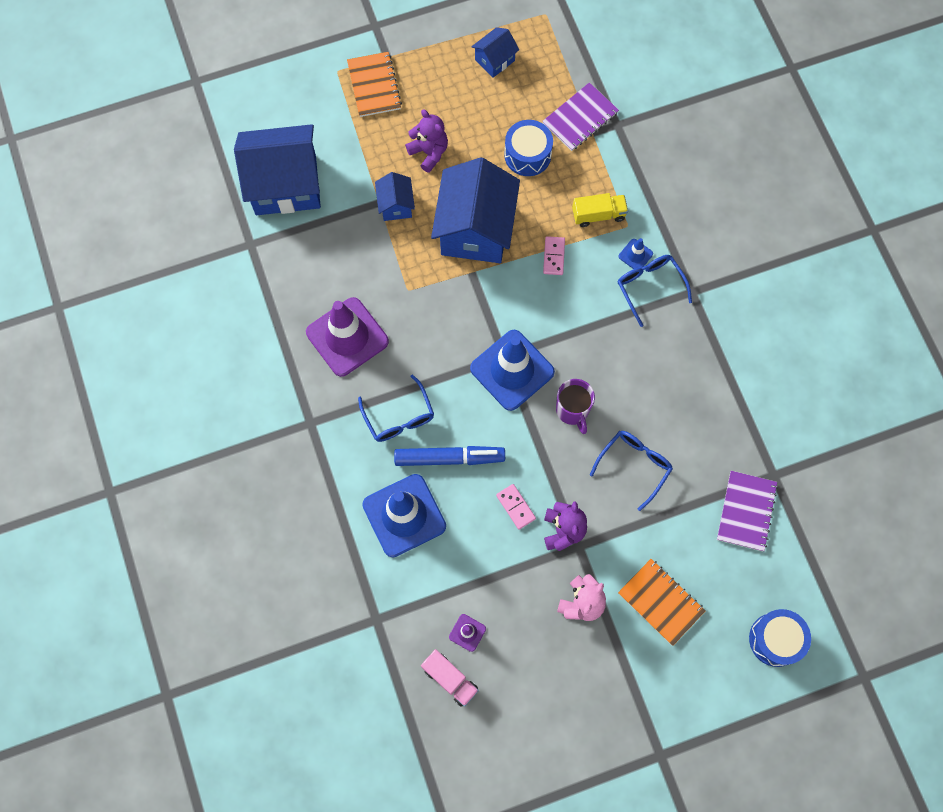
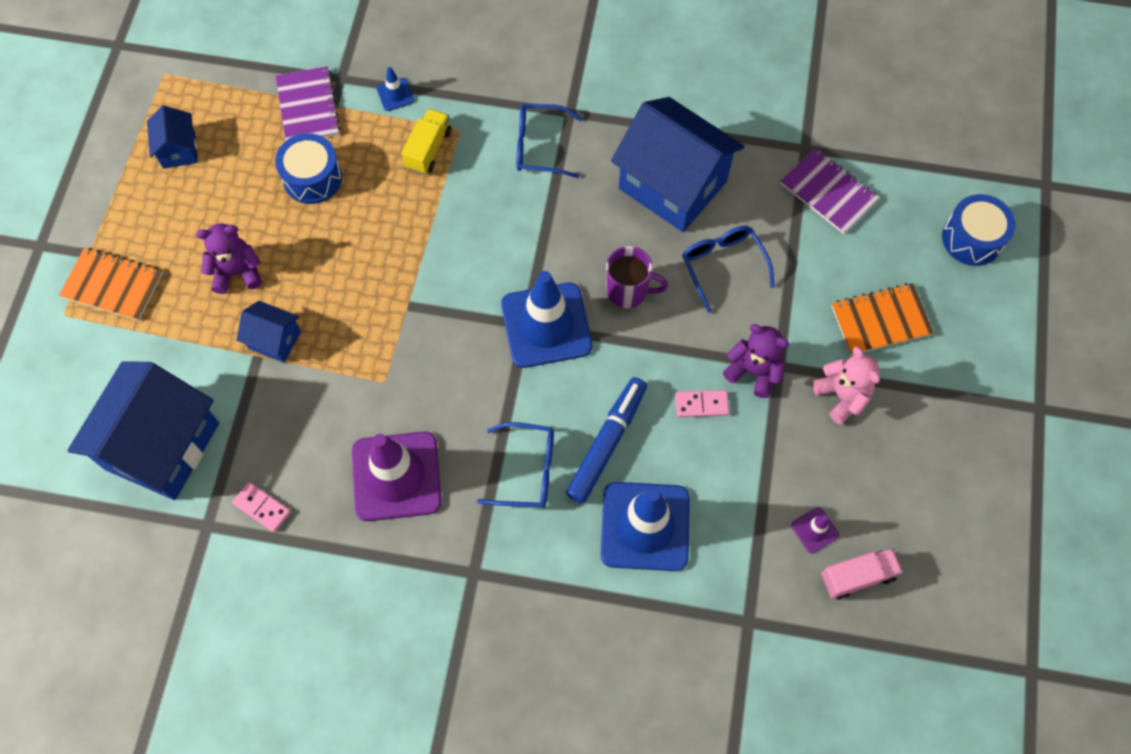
camera: 60 degrees left, 5 degrees down
blue house [431,157,520,263] -> blue house moved to [611,97,745,232]
pink domino [543,236,565,275] -> pink domino moved to [232,482,291,533]
blue traffic cone [619,238,653,269] -> blue traffic cone moved to [377,67,414,111]

